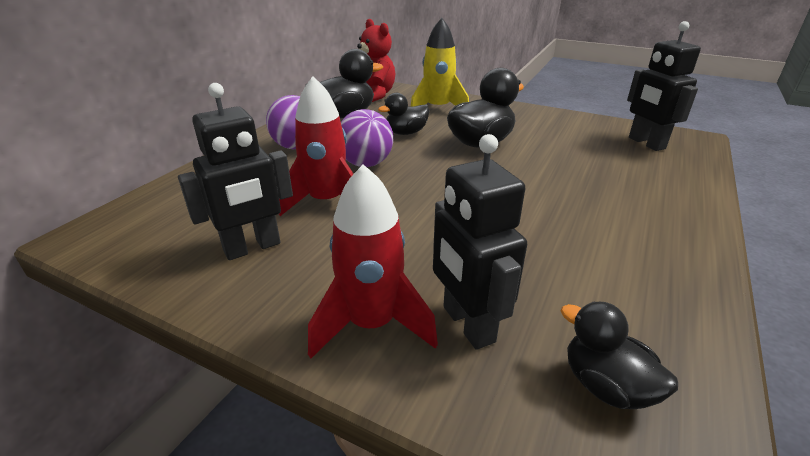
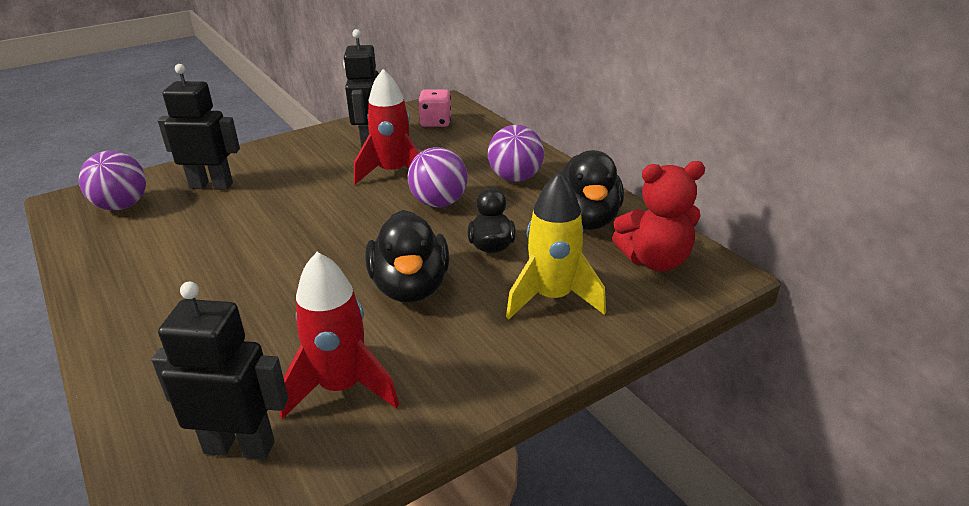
camera: 120 degrees right, 0 degrees up
red rocket [308,164,438,358] -> red rocket moved to [280,252,399,419]
black duck [560,302,678,409] -> purple ball [79,151,146,210]
none -> pink dice [418,89,451,127]

